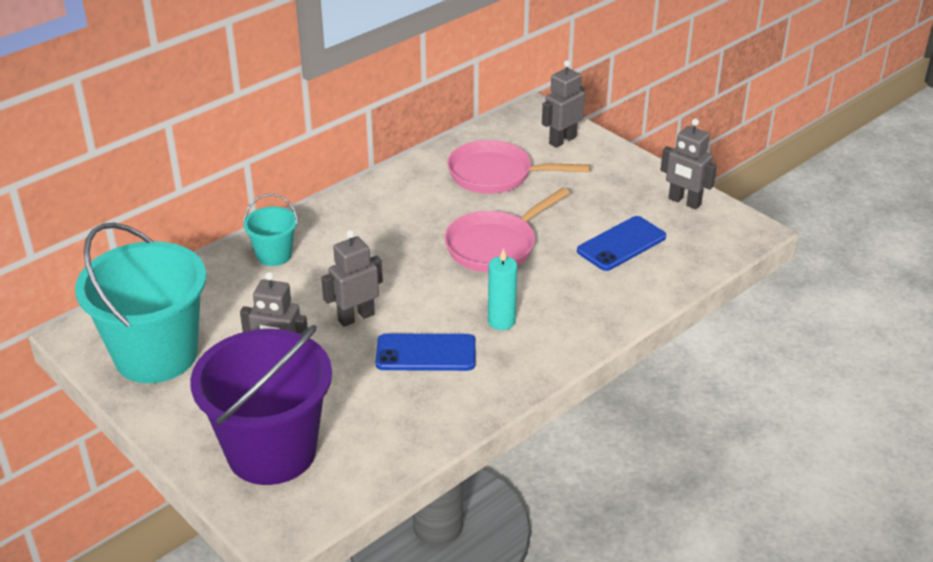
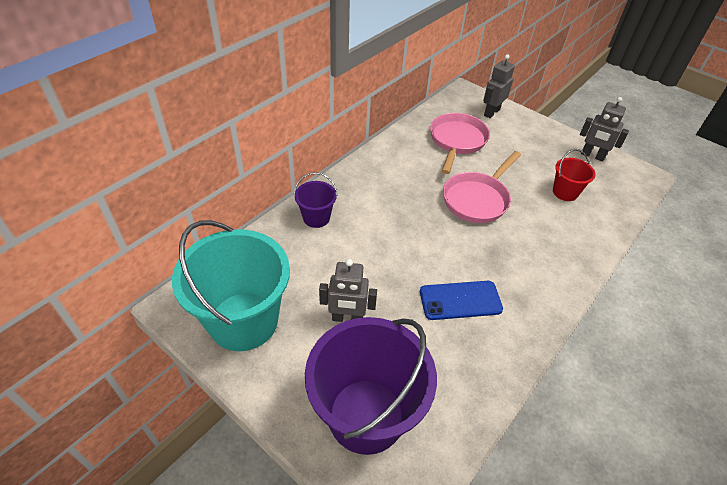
camera: 10 degrees left, 10 degrees up
turquoise bucket [243,194,298,266] -> purple bucket [294,172,337,228]
grey robot [321,230,383,327] -> none
pink pan [447,140,590,194] -> pink pan turned 105 degrees clockwise [430,113,490,174]
turquoise candle [488,248,517,330] -> none
blue phone [577,216,666,271] -> red bucket [553,149,596,201]

